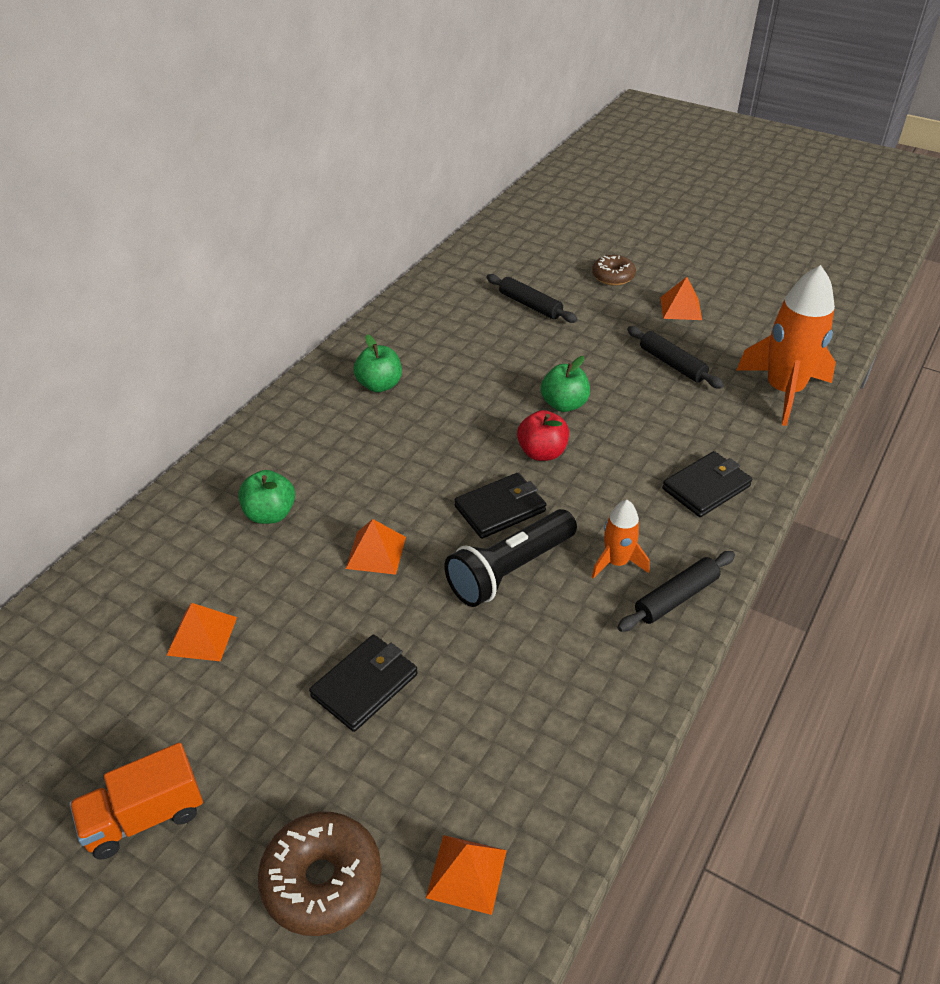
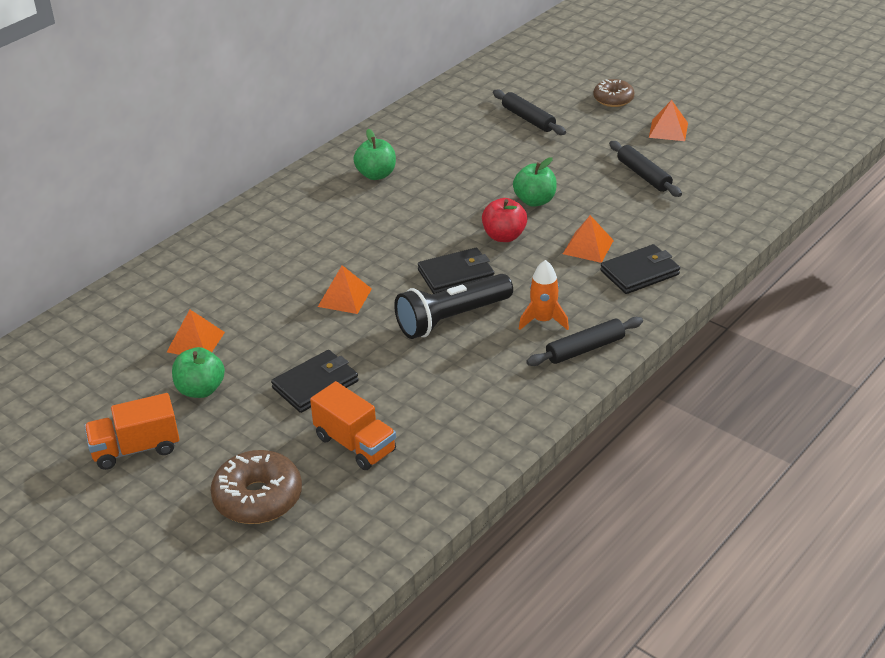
camera: 10 degrees right, 5 degrees down
green apple [238,470,295,524] -> green apple moved to [172,347,225,398]
orange pyramid [426,835,507,915] -> orange pyramid moved to [563,215,614,263]
orange rocket [736,265,836,426] -> none
none -> orange truck [310,381,396,470]

